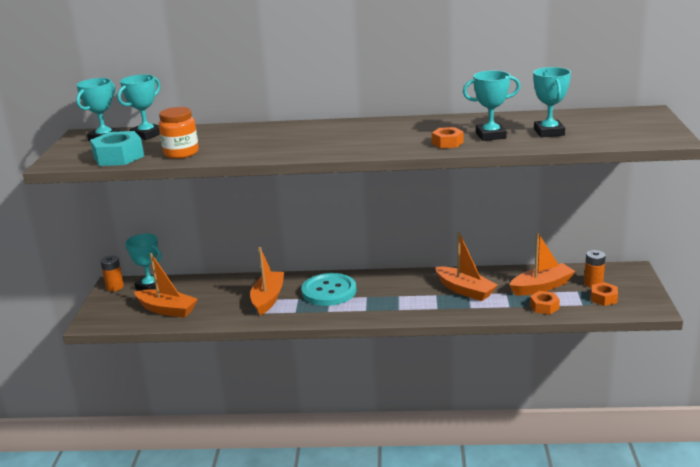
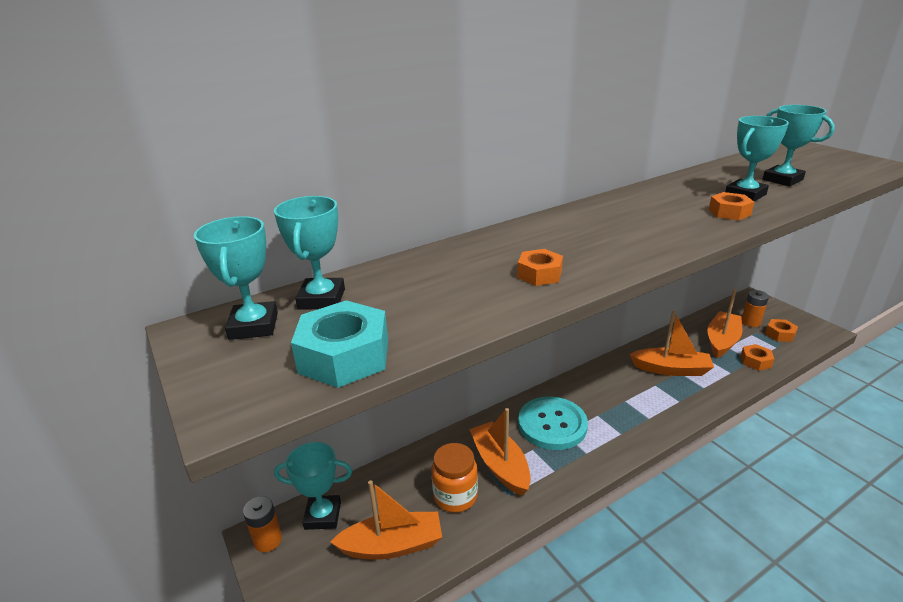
camera: 35 degrees left, 5 degrees up
orange jar [159,107,199,159] -> orange jar moved to [432,443,478,513]
none -> orange nut [517,249,563,286]

